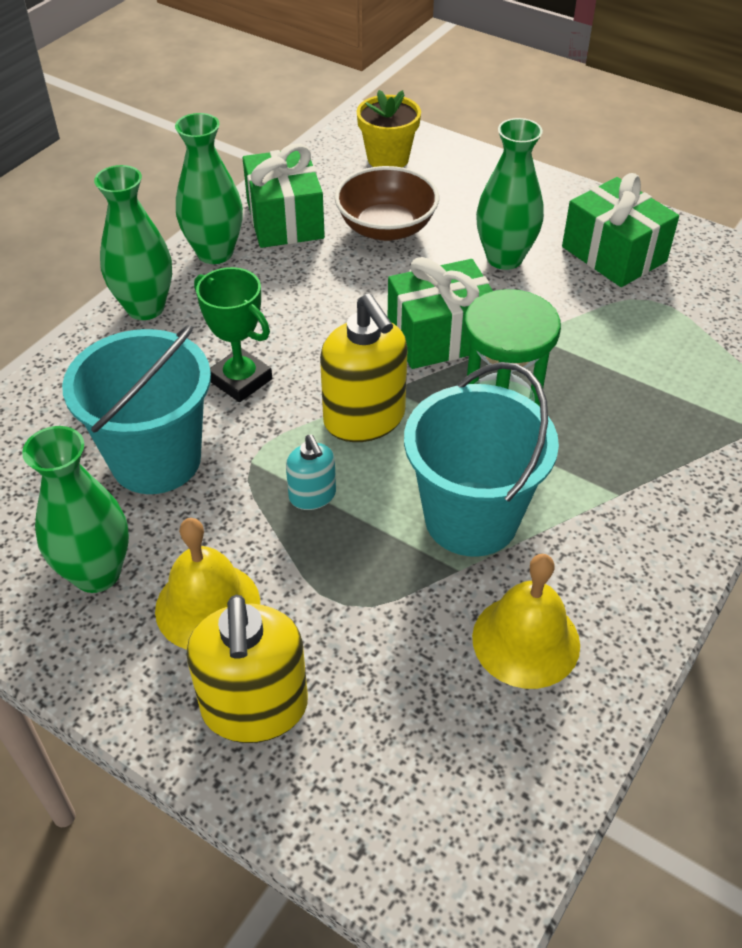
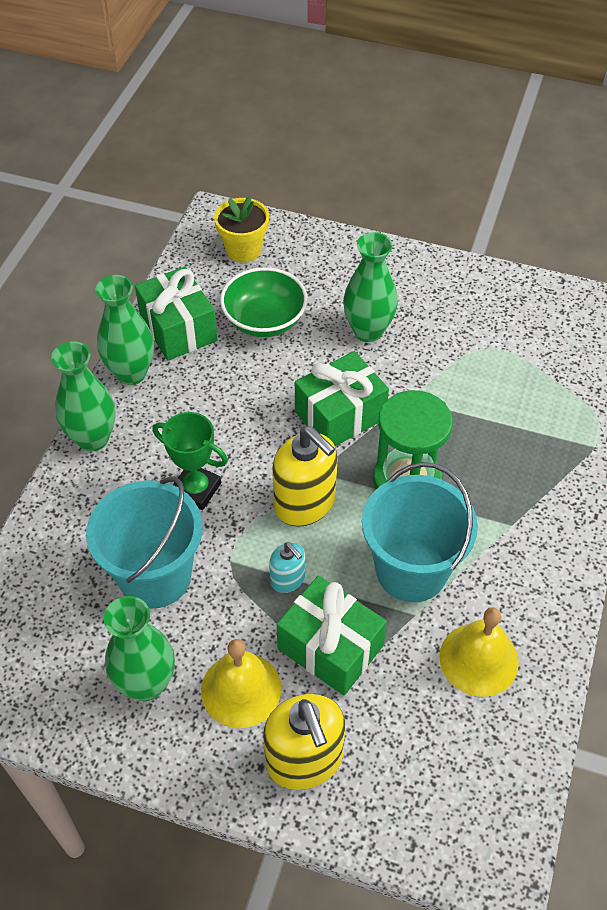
camera: 15 degrees left, 5 degrees up
brown bowl [335,166,439,241] -> green bowl [220,267,308,337]
green gift [562,173,679,287] -> green gift moved to [277,576,387,696]

